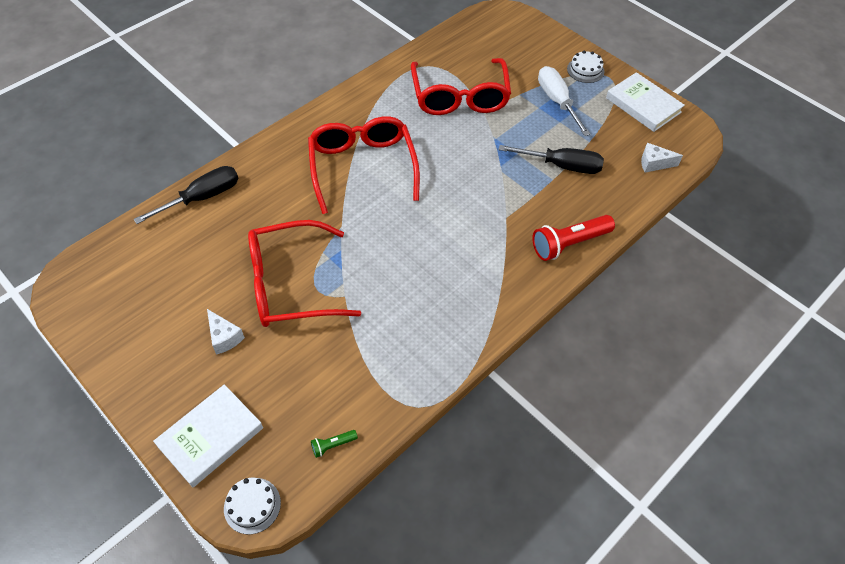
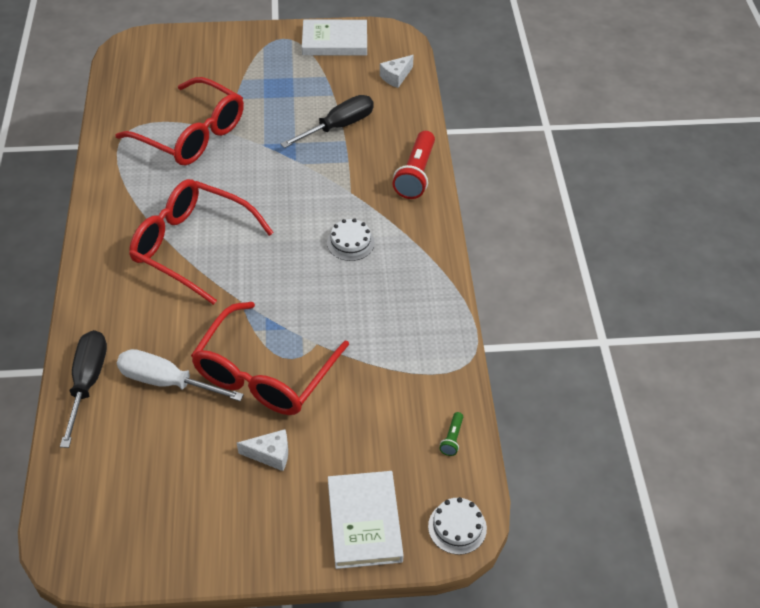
camera: 50 degrees left, 5 degrees down
white screwdriver [538,66,591,136] -> white screwdriver moved to [117,349,244,401]
white cake [567,51,604,83] -> white cake moved to [327,219,375,261]

